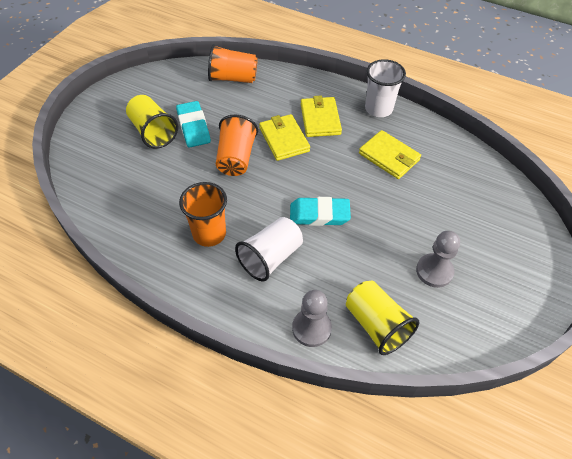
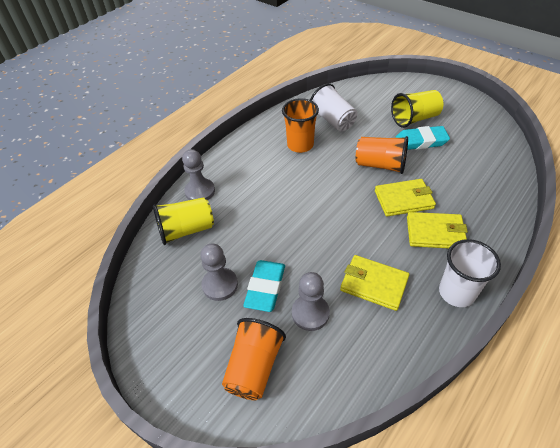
camera: 105 degrees right, 5 degrees down
orange cup [208,44,258,83] -> orange cup moved to [222,318,286,400]
white cup [235,217,303,282] -> white cup moved to [310,84,357,131]
turquoise eraser [290,197,351,226] -> turquoise eraser moved to [243,260,285,312]
yellow wallet [359,130,421,179] -> yellow wallet turned 60 degrees clockwise [340,255,409,311]
none -> grey pawn [292,272,330,331]

